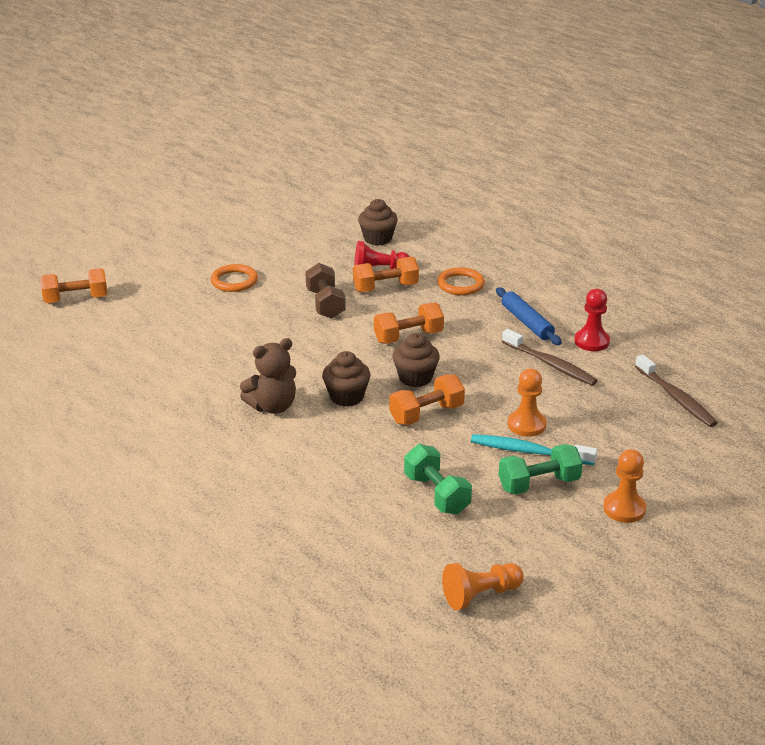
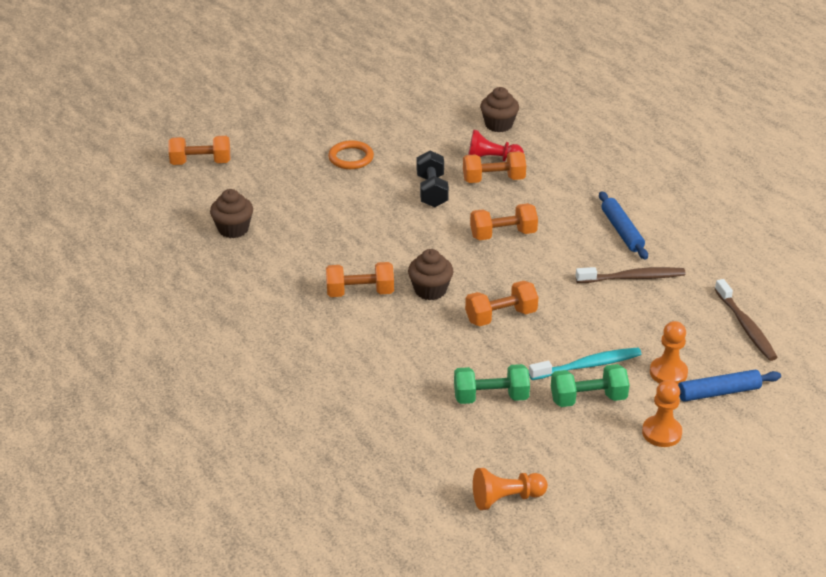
camera: 10 degrees right, 5 degrees up
brown teddy bear [240,338,296,414] -> orange dumbbell [326,262,394,297]
brown dumbbell [305,263,346,319] -> black dumbbell [417,151,449,207]
brown cupcake [392,333,440,387] -> brown cupcake moved to [210,189,253,238]
green dumbbell [404,444,472,514] -> green dumbbell turned 75 degrees counterclockwise [454,364,530,404]
orange ring [437,267,485,295] -> none
turquoise toothbrush [471,434,597,465] -> turquoise toothbrush turned 135 degrees clockwise [529,347,642,380]
brown toothbrush [502,329,598,386] -> brown toothbrush turned 60 degrees counterclockwise [576,267,686,283]
orange pawn [508,368,547,437] -> orange pawn moved to [650,321,688,385]
red pawn [574,289,610,351] -> none
none -> blue rolling pin [678,370,781,402]

